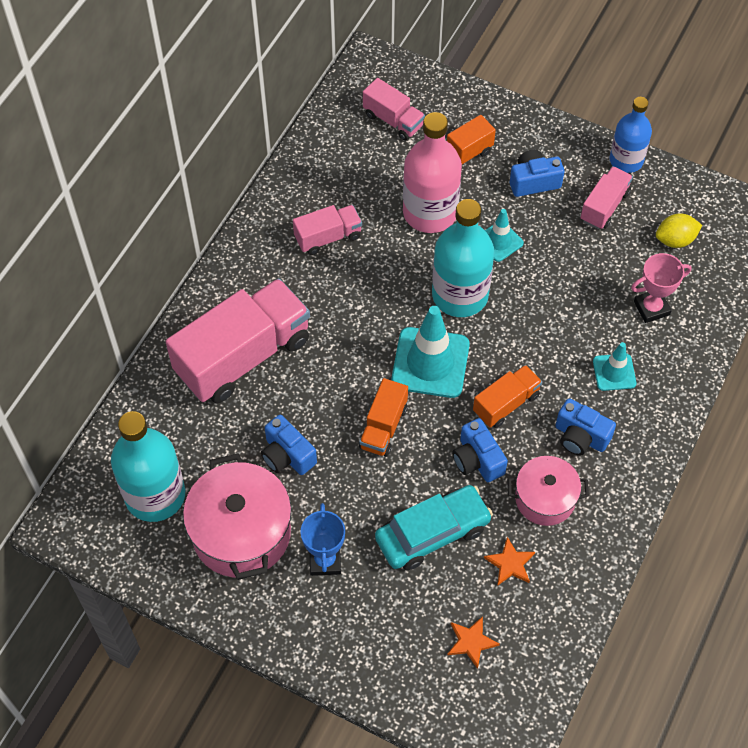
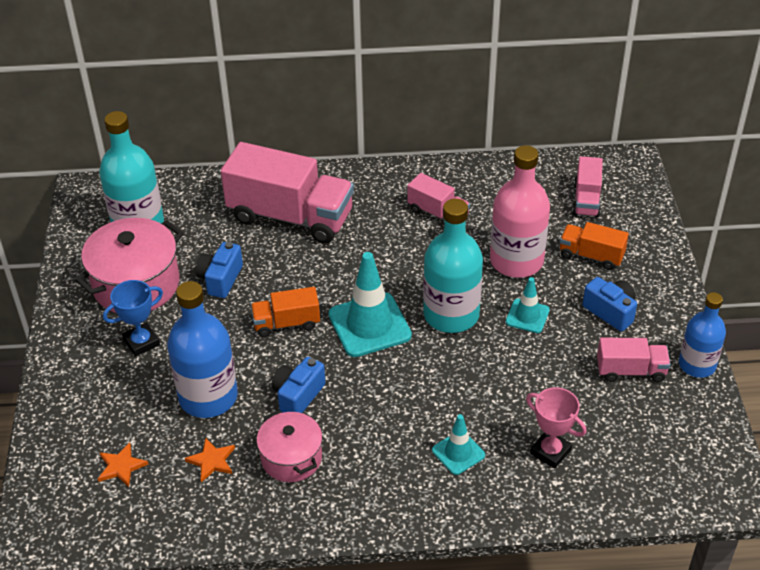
camera: 60 degrees right, 15 degrees down
turquoise car [375,485,493,570] -> blue bottle [167,281,238,418]
orange truck [473,365,542,428] -> none
blue camera [555,398,616,456] -> none
yellow lemon [656,214,702,248] -> none

